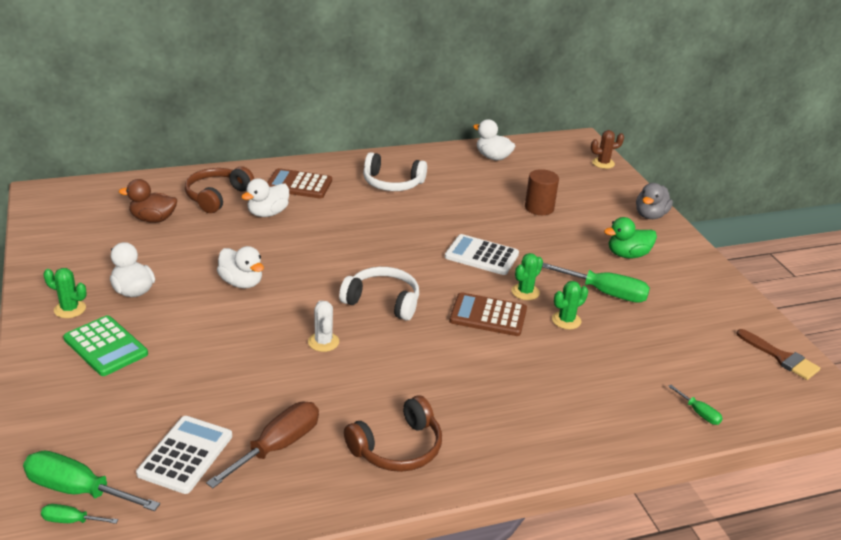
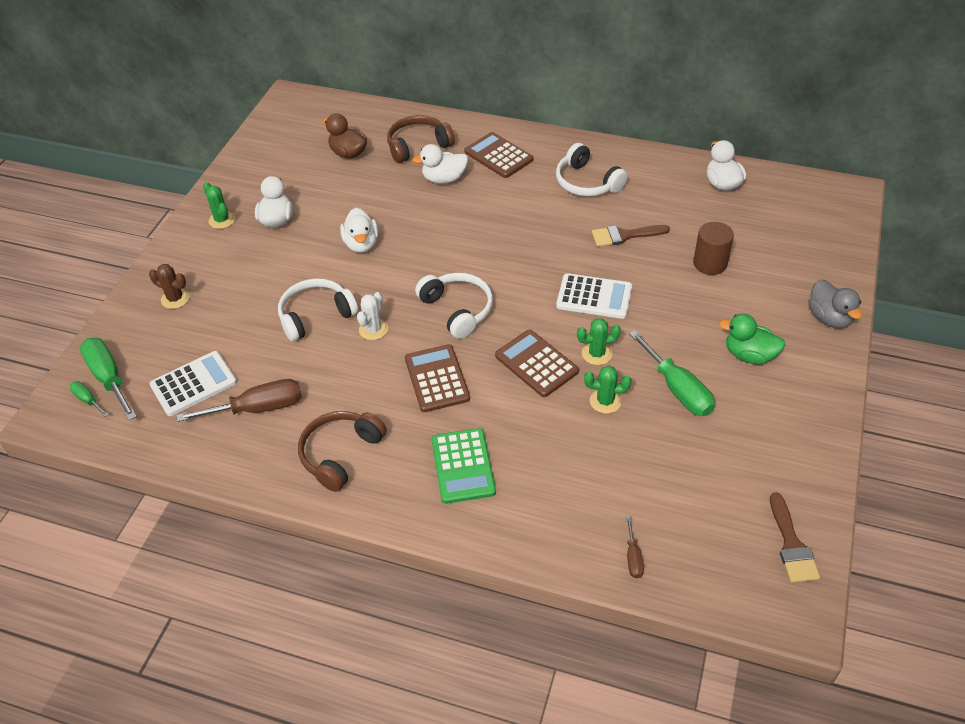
camera: 40 degrees right, 15 degrees up
green calculator [63,315,148,376] -> green calculator moved to [432,428,496,504]
brown headphones [344,396,442,472] -> brown headphones turned 120 degrees clockwise [298,411,387,492]
white calculator [445,234,519,275] -> white calculator turned 135 degrees clockwise [556,273,632,319]
brown cactus [591,130,624,169] -> brown cactus moved to [149,264,190,309]
grey duck [636,183,673,219] -> grey duck turned 90 degrees counterclockwise [808,280,862,328]
green screwdriver [668,385,723,425] -> brown screwdriver [626,515,644,578]
none -> white headphones [278,278,358,342]
none -> brown calculator [405,344,470,412]
none -> brown brush [592,225,670,247]

